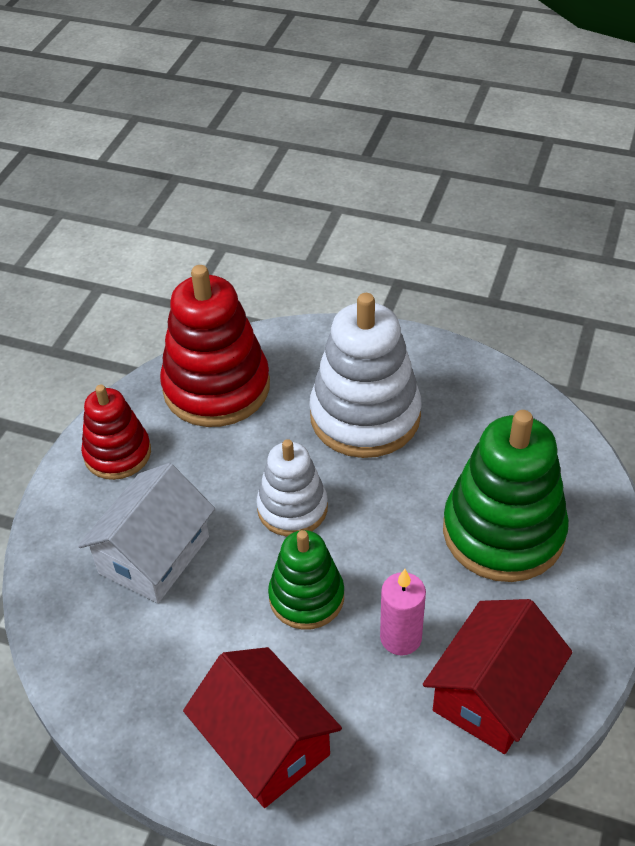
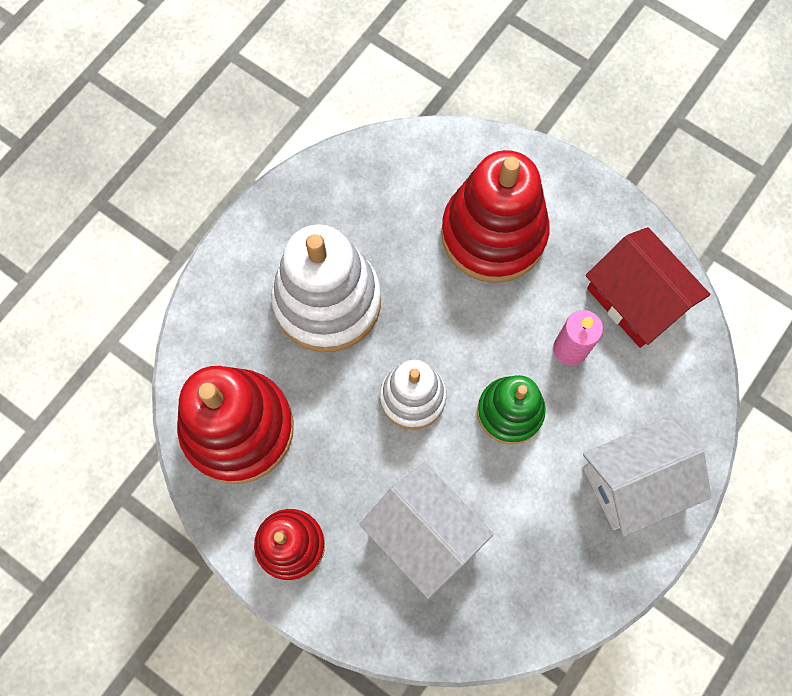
camera: 75 degrees left, 25 degrees up
red house [183,647,342,808] -> white house [583,416,711,537]
green stacking toy [443,410,569,582] -> red stacking toy [441,150,550,283]

